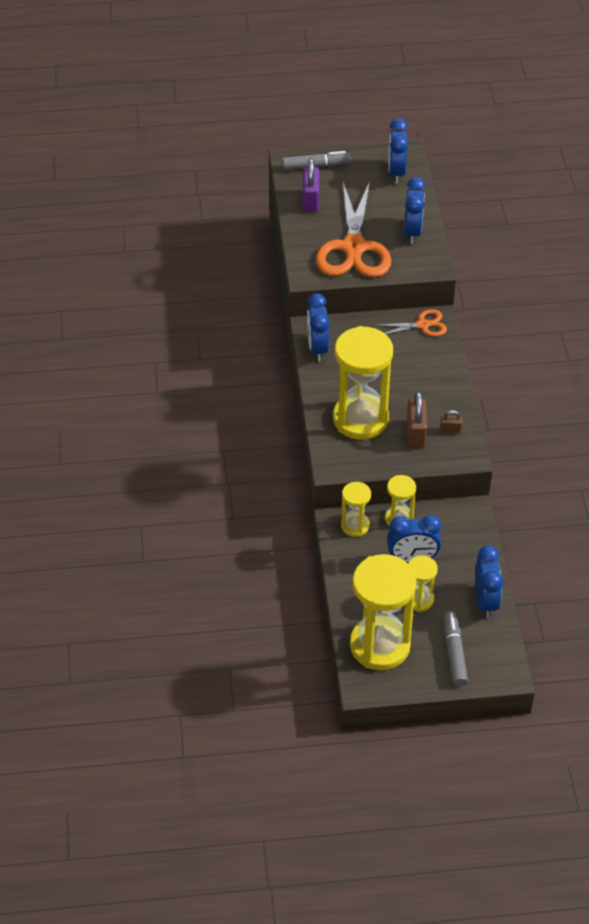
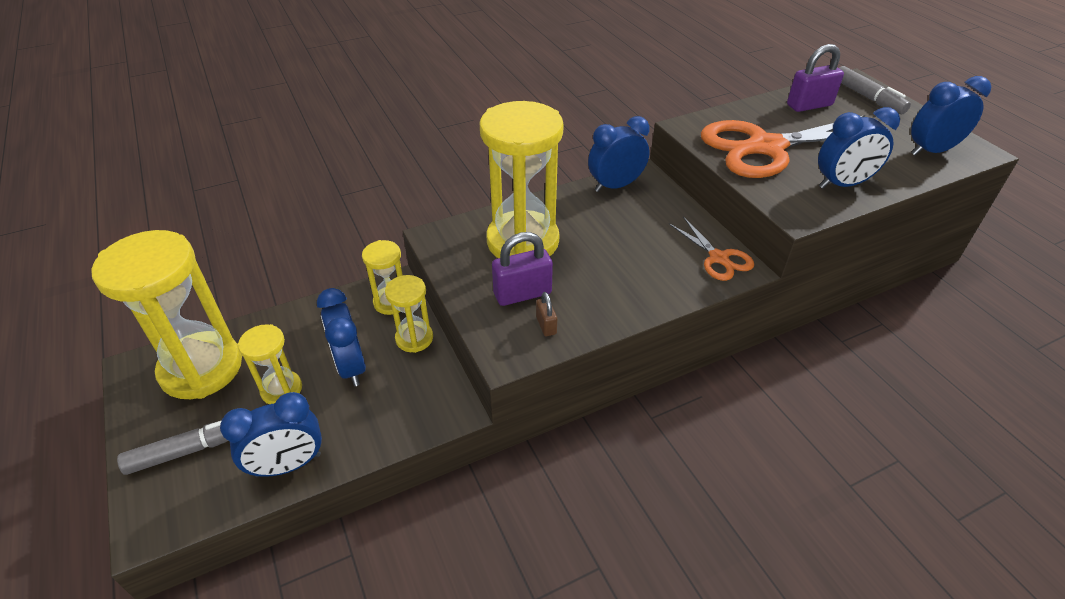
camera: 70 degrees right, 5 degrees down
brown padlock [407,391,428,448] -> purple padlock [492,232,553,306]

